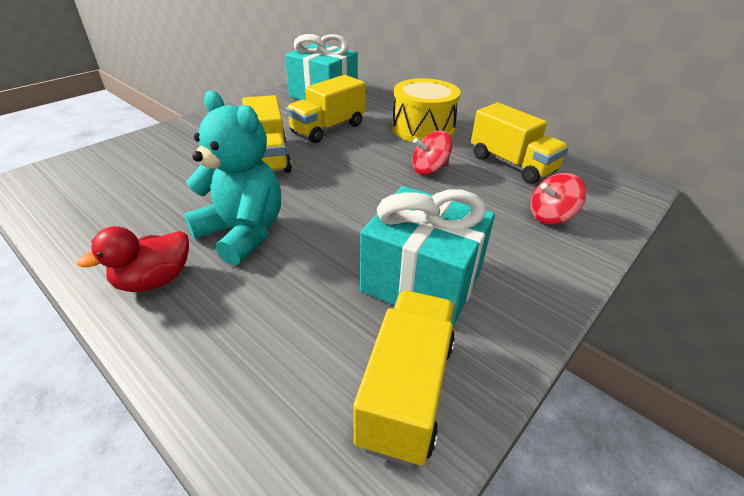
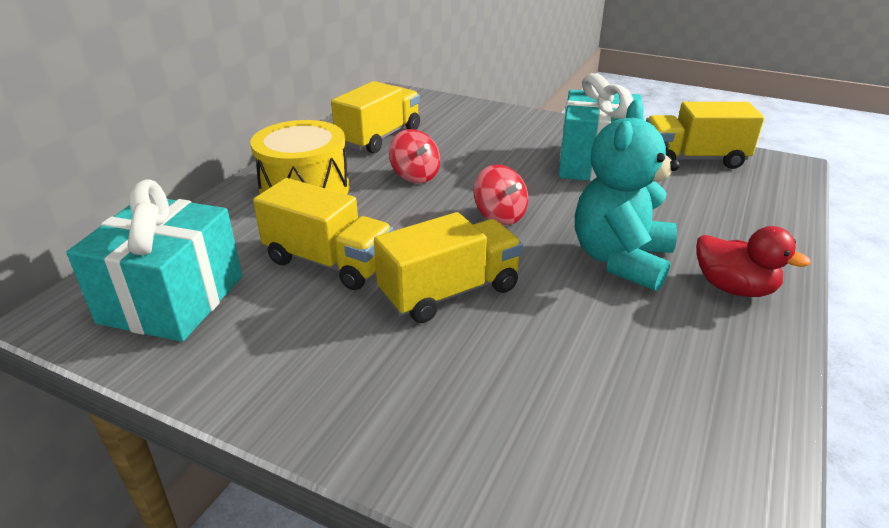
camera: 105 degrees left, 5 degrees down
red spinning top [530,173,586,225] -> red spinning top moved to [474,164,528,225]

